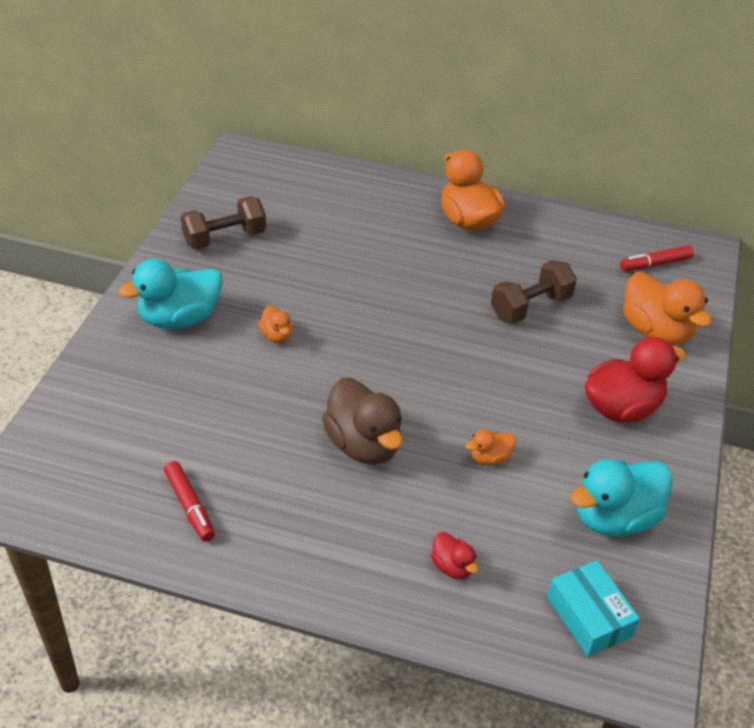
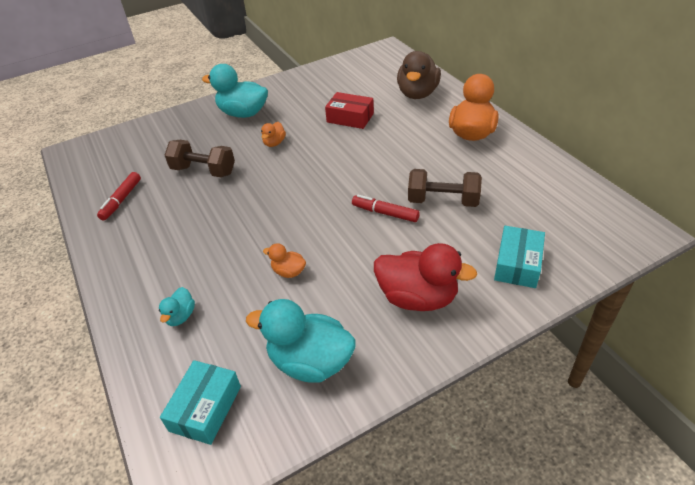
camera: 50 degrees right, 0 degrees up
brown dumbbell [181,196,266,250] -> brown dumbbell moved to [165,140,235,177]
brown duck [322,378,403,464] -> brown duck moved to [397,51,441,99]
red duck [431,532,478,579] -> turquoise duck [159,287,195,326]
red marker [620,245,694,271] -> red marker moved to [352,195,420,222]
orange duck [623,272,712,345] -> turquoise box [494,226,545,288]
none -> red box [325,92,374,129]

